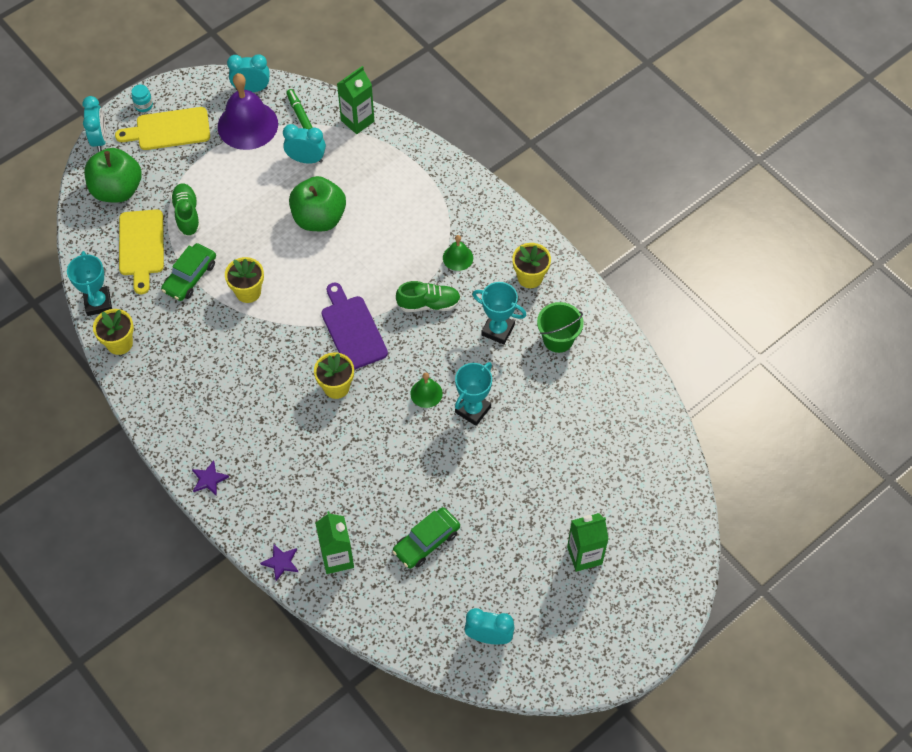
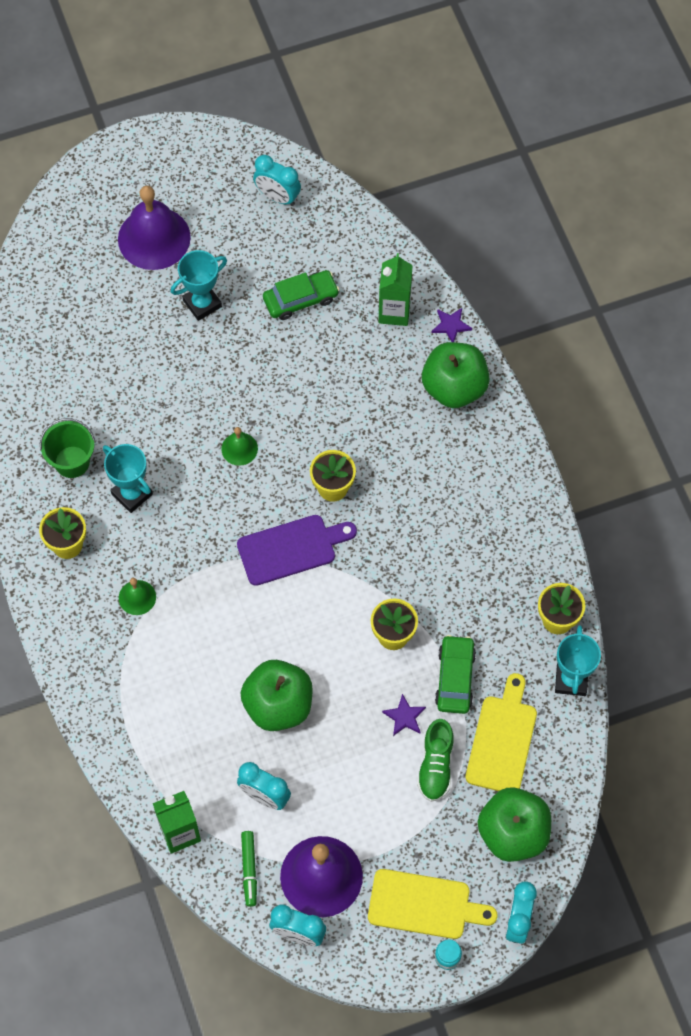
camera: 160 degrees left, 5 degrees up
green car [161,243,216,301] -> green car turned 45 degrees counterclockwise [435,635,476,714]
purple star [192,460,229,496] -> purple star moved to [382,694,426,736]
purple cutting board [322,282,388,370] -> purple cutting board turned 105 degrees counterclockwise [237,515,357,586]
green shoe [396,281,461,312] -> none
turquoise trophy [455,362,492,426] -> turquoise trophy moved to [171,250,227,321]
green carton [567,513,609,572] -> purple bell [118,186,191,270]
none -> green apple [422,342,490,408]

